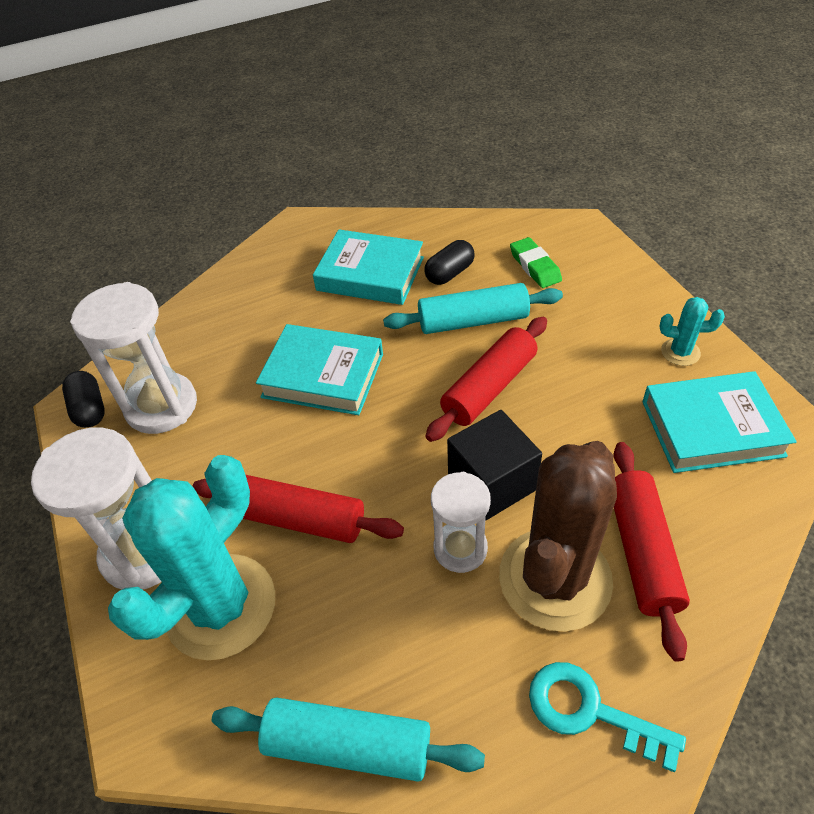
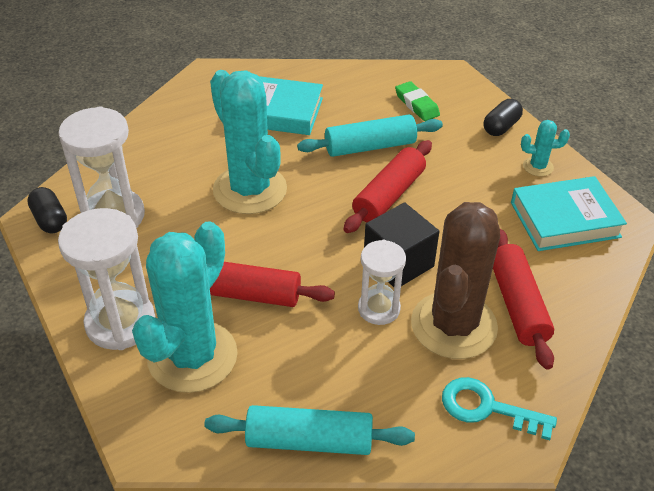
camera: 10 degrees left, 5 degrees down
turquoise book [256,324,383,415] -> turquoise cactus [210,70,287,214]
black capsule [425,240,475,285] -> black capsule moved to [484,99,523,136]

